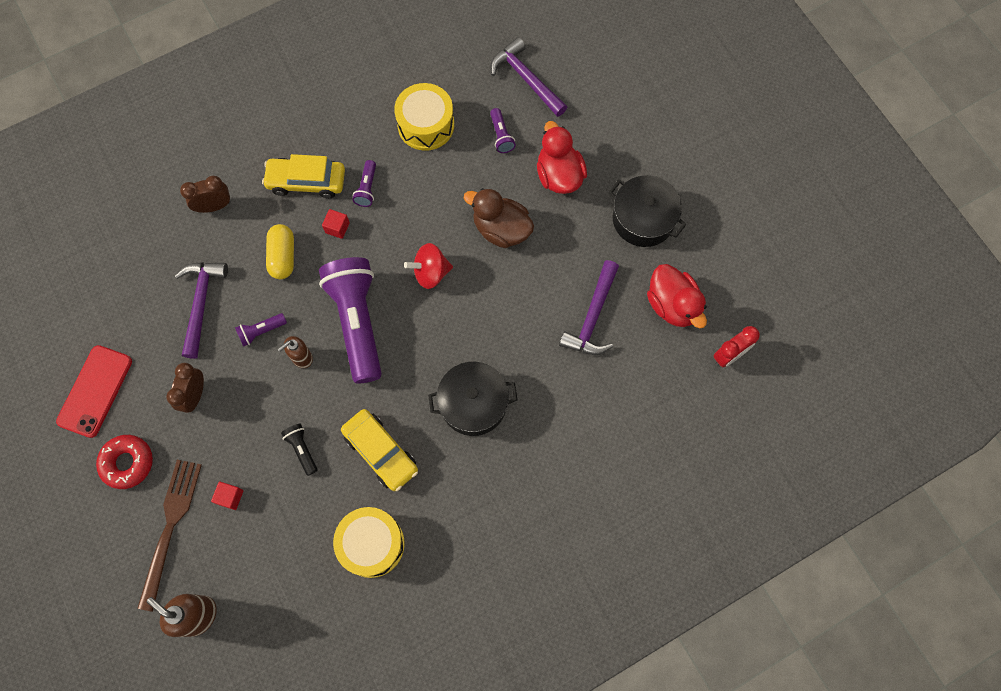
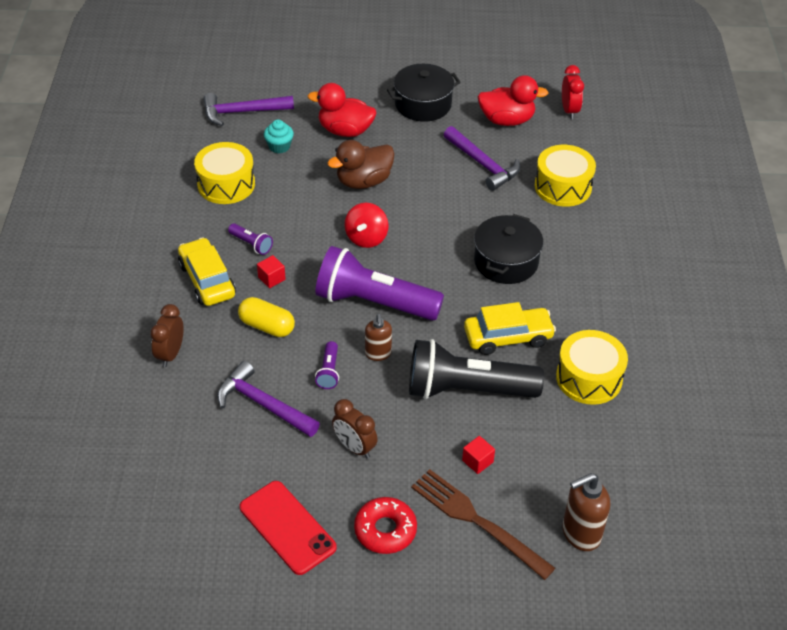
camera: 60 degrees left, 25 degrees down
yellow car [262,154,345,198] -> yellow car turned 120 degrees clockwise [178,237,236,306]
black flashlight [281,424,318,476] -> black flashlight [409,339,544,399], size x2.45
purple flashlight [490,108,516,153] -> turquoise cupcake [264,120,294,154]
none -> yellow drum [535,145,596,207]

